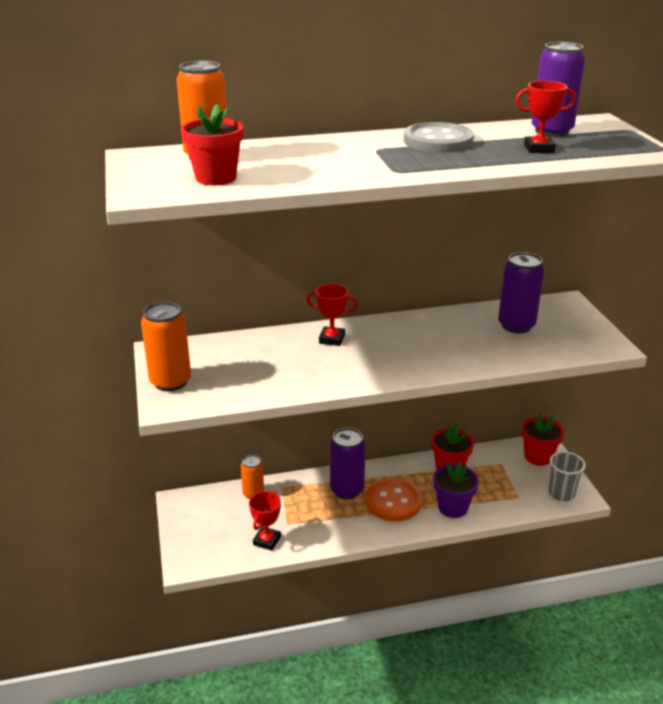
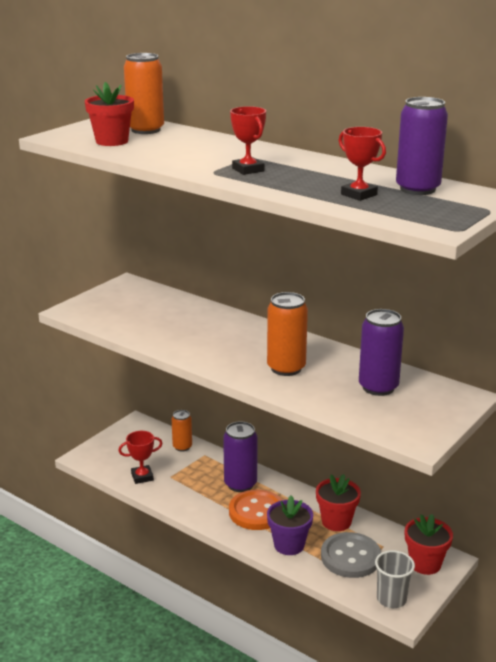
camera: 50 degrees right, 5 degrees down
orange can [141,302,191,391] -> orange can moved to [267,292,308,376]
red trophy [306,284,358,346] -> red trophy moved to [230,106,266,175]
grey button [403,122,474,153] -> grey button moved to [321,532,381,578]

